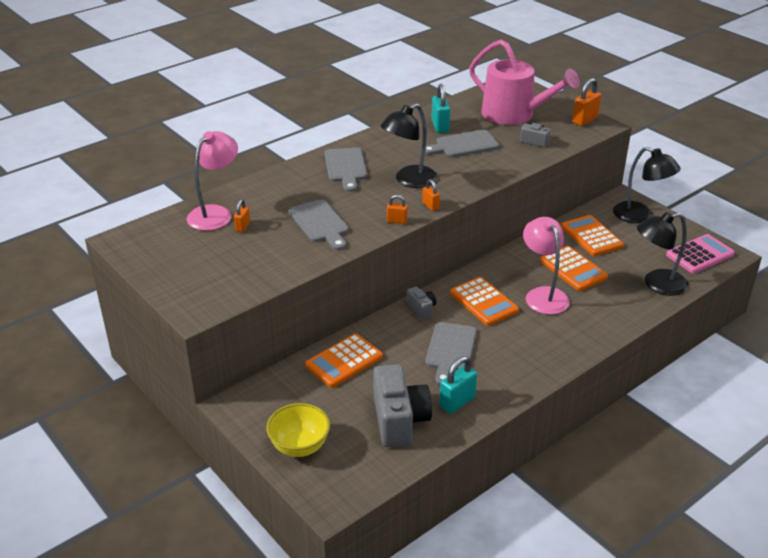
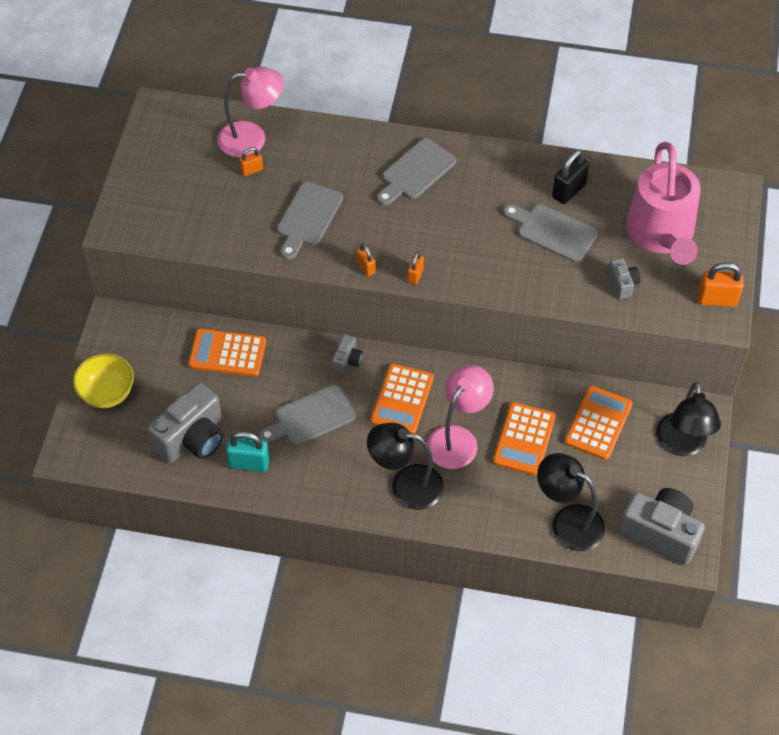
camera: 50 degrees right, 20 degrees up
black lamp [380,103,438,188] -> black lamp moved to [367,423,444,510]
turquoise padlock [431,84,450,133] -> black padlock [552,150,589,204]
pink calculator [666,234,735,273] -> grey camera [619,488,705,565]

